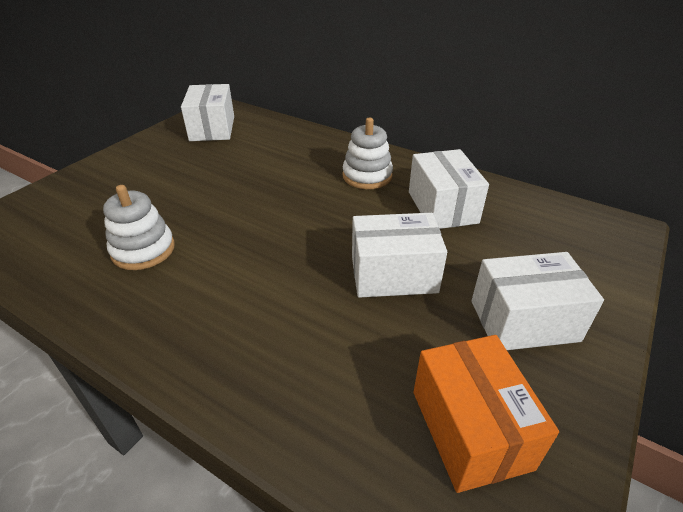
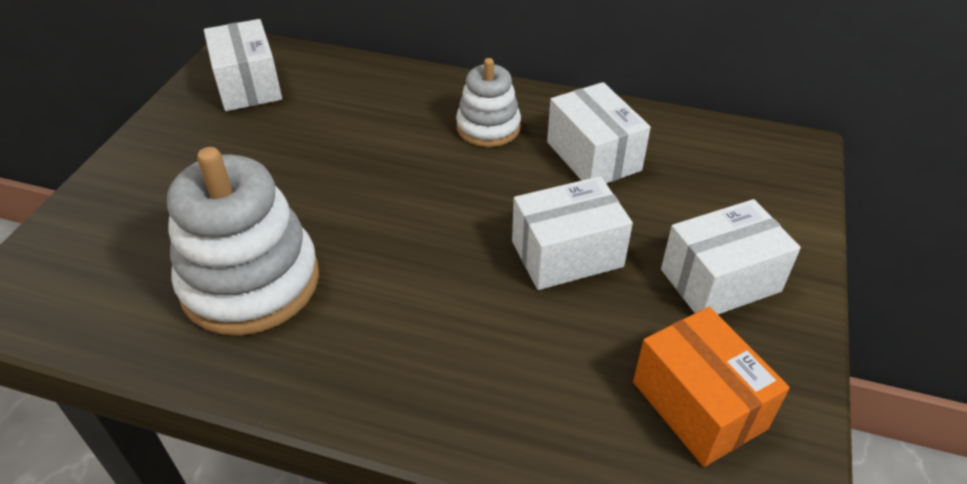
camera: 15 degrees left, 5 degrees up
white stacking toy [103,185,175,270] -> white stacking toy [167,147,319,335], size x1.74

